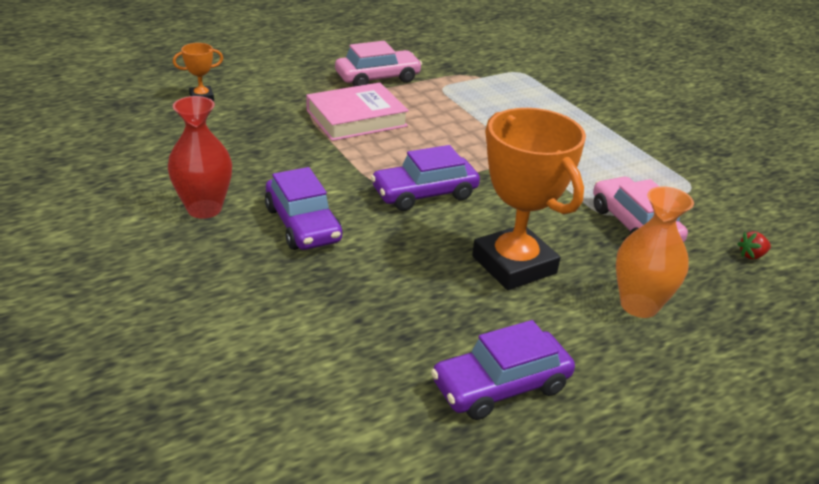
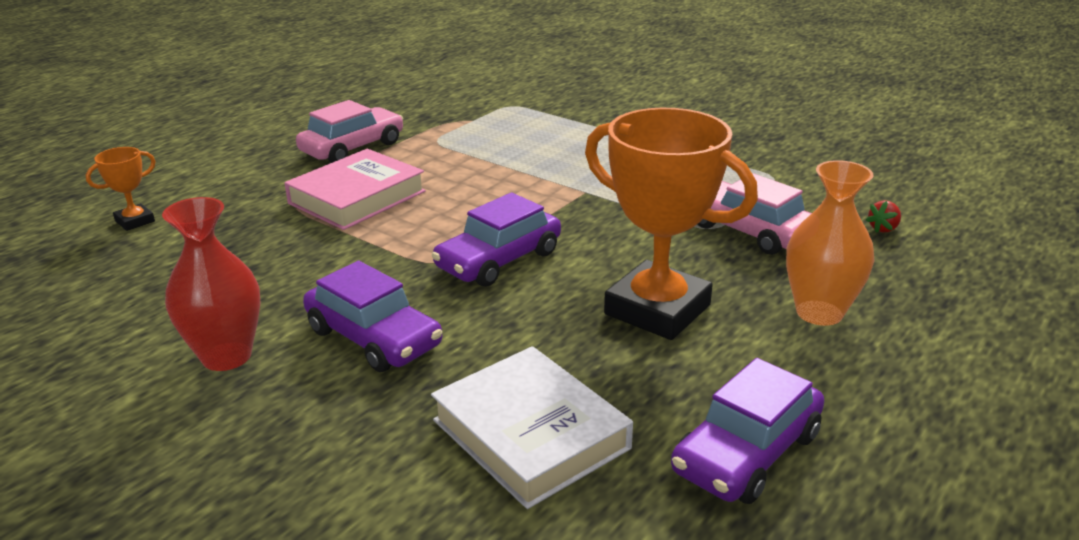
camera: 20 degrees left, 5 degrees down
none -> white book [431,346,633,509]

